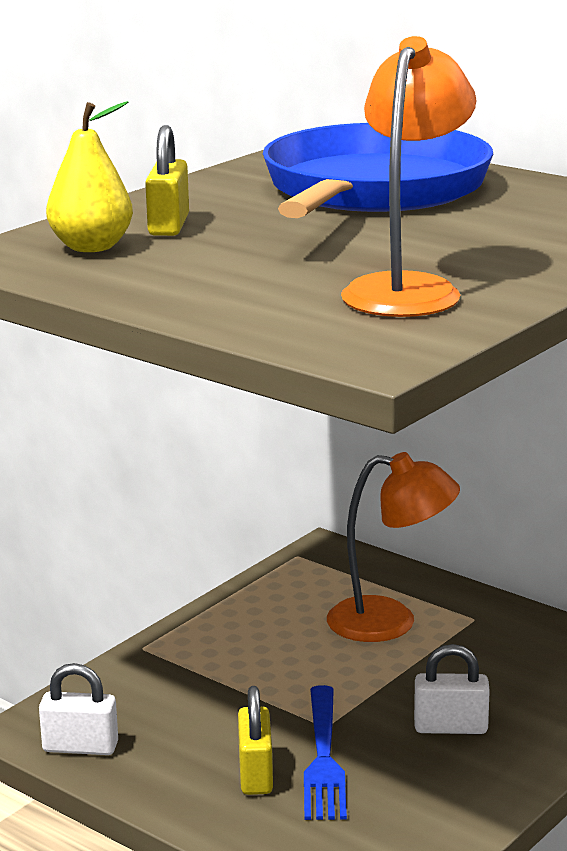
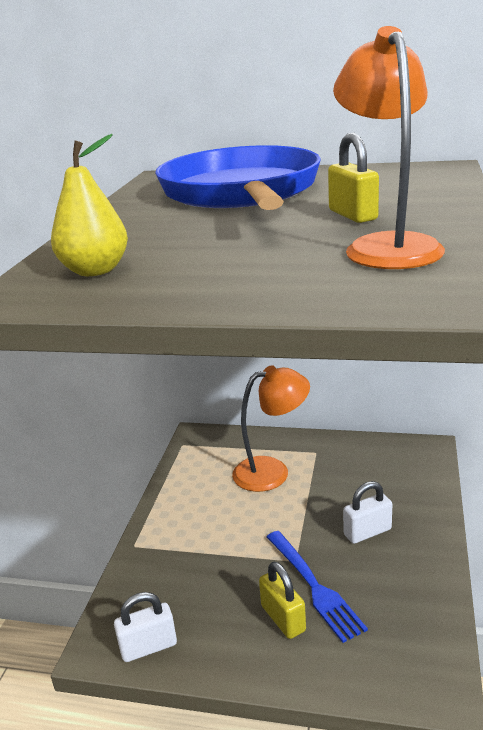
camera: 25 degrees left, 5 degrees up
yellow padlock [145,125,189,236] -> yellow padlock moved to [328,133,379,223]

